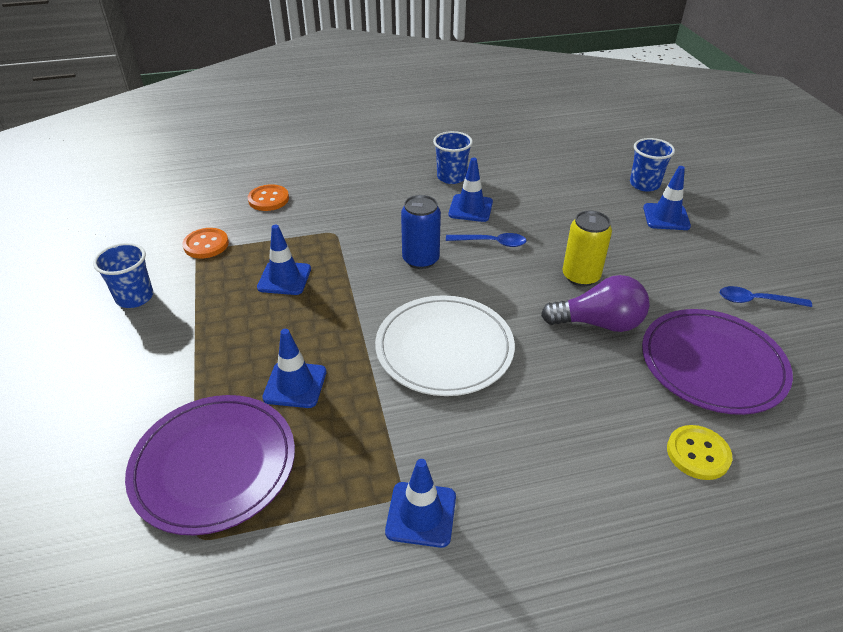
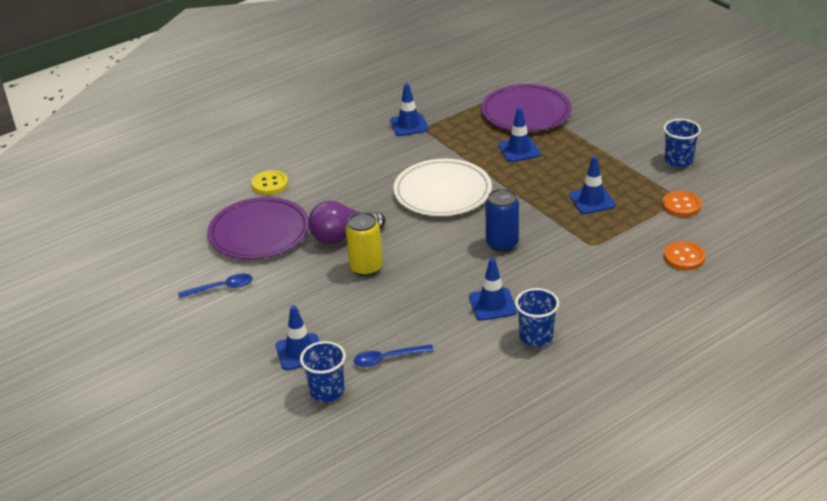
camera: 160 degrees right, 5 degrees down
blue spoon [446,233,527,247] -> blue spoon moved to [354,344,434,367]

